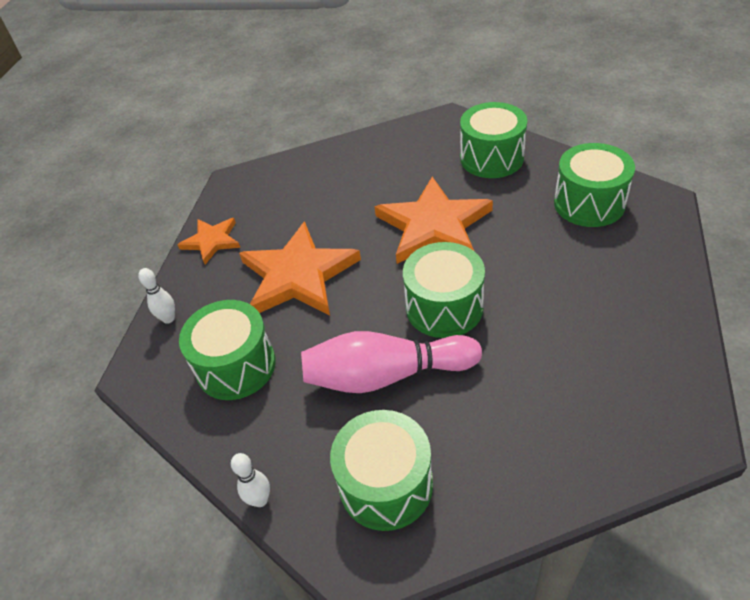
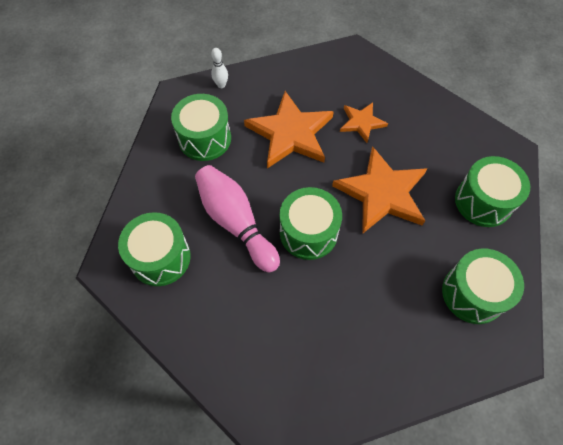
camera: 55 degrees right, 15 degrees up
orange star [178,218,240,264] -> orange star moved to [340,102,388,143]
white bowling pin [231,453,270,507] -> none

